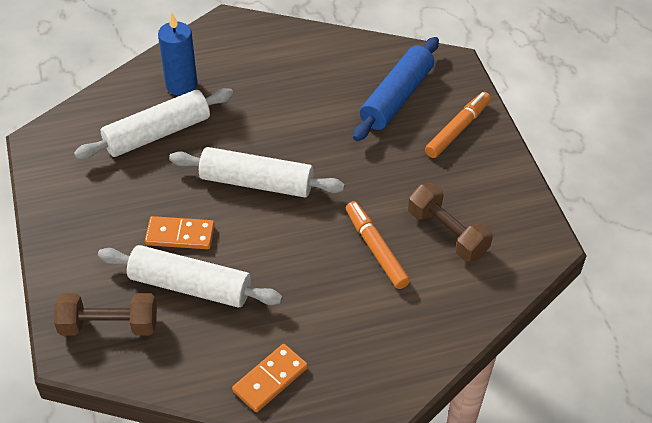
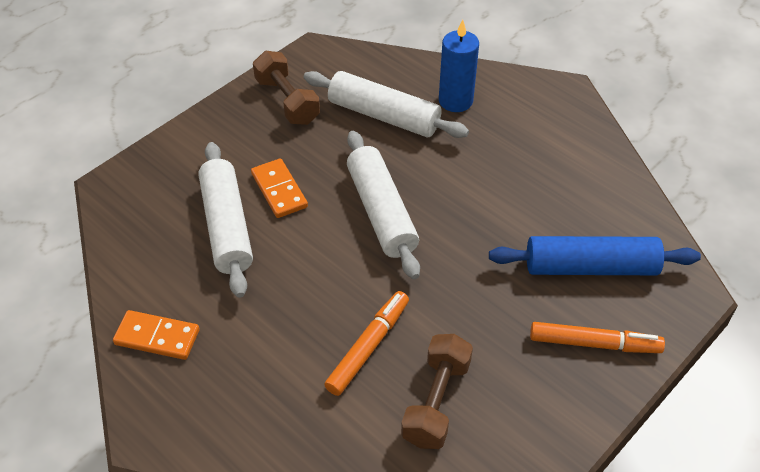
camera: 60 degrees right, 0 degrees up
brown dumbbell [54,293,157,336] -> brown dumbbell moved to [253,51,320,125]

